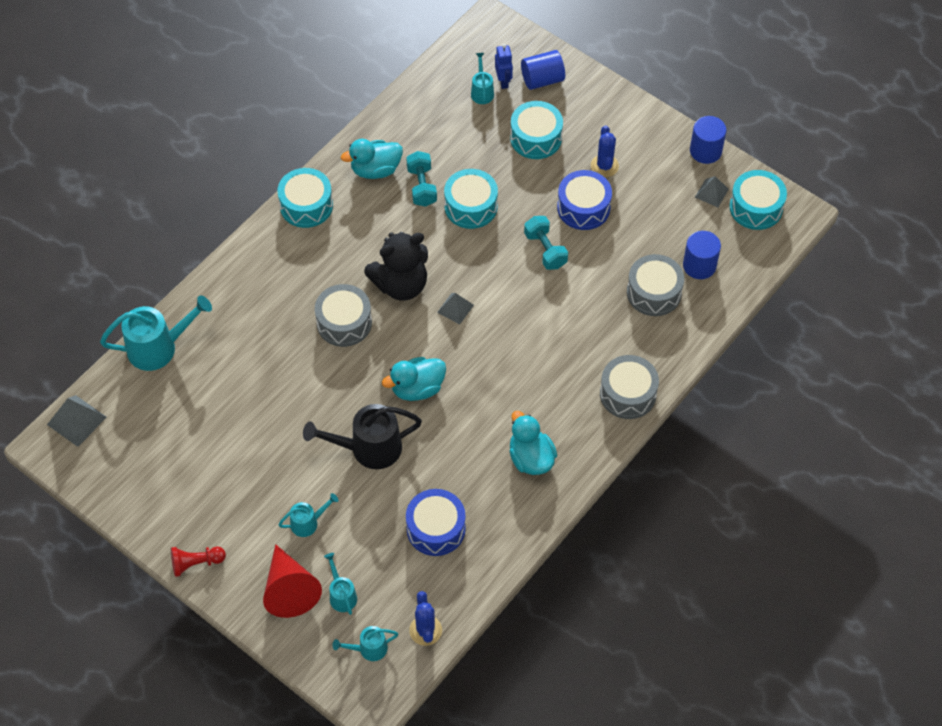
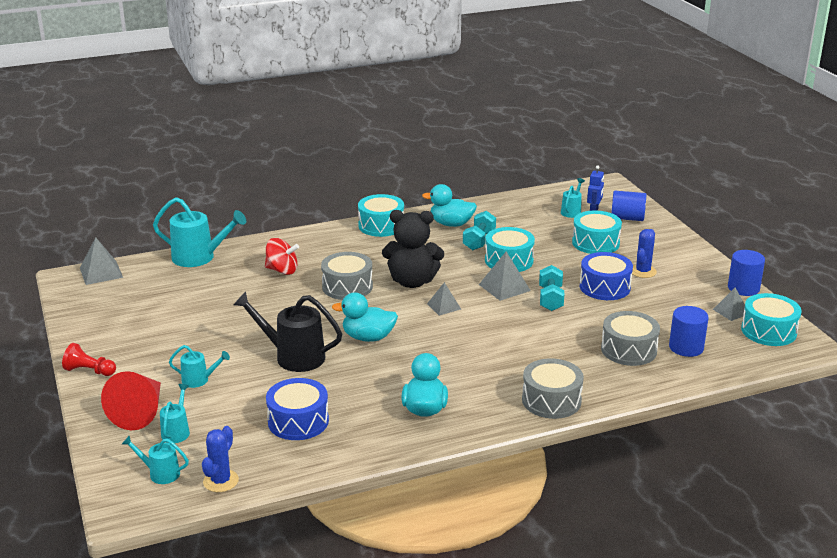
camera: 30 degrees right, 30 degrees down
none -> red spinning top [265,238,299,275]
none -> grey pyramid [479,252,531,301]

